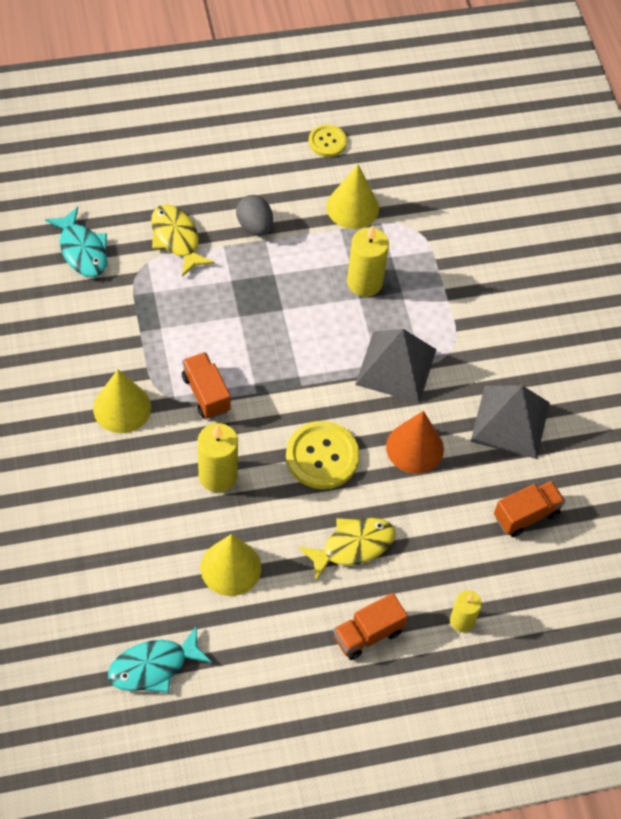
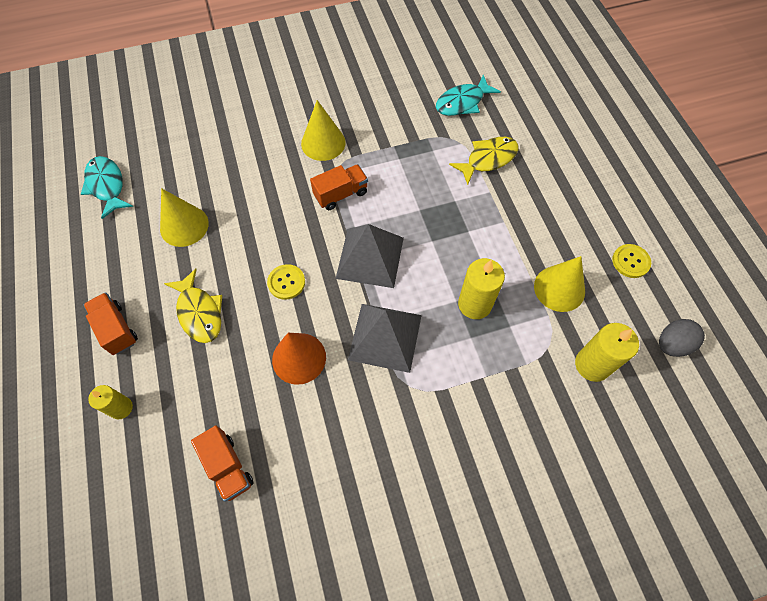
camera: 90 degrees right, 5 degrees up
yellow candle [198,423,238,492] -> yellow candle moved to [575,323,639,382]
grey egg [236,195,273,235] -> grey egg moved to [659,319,705,357]
yellow button [286,421,359,489] -> yellow button [267,264,305,300], size x0.59
grey pyramid [471,385,550,459] -> grey pyramid moved to [336,224,404,288]

